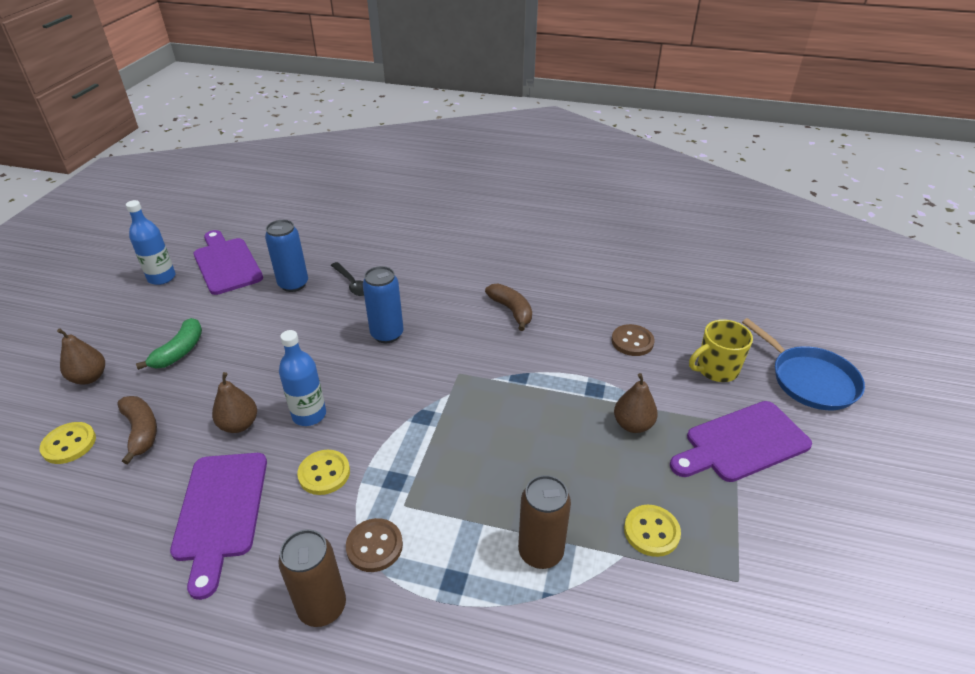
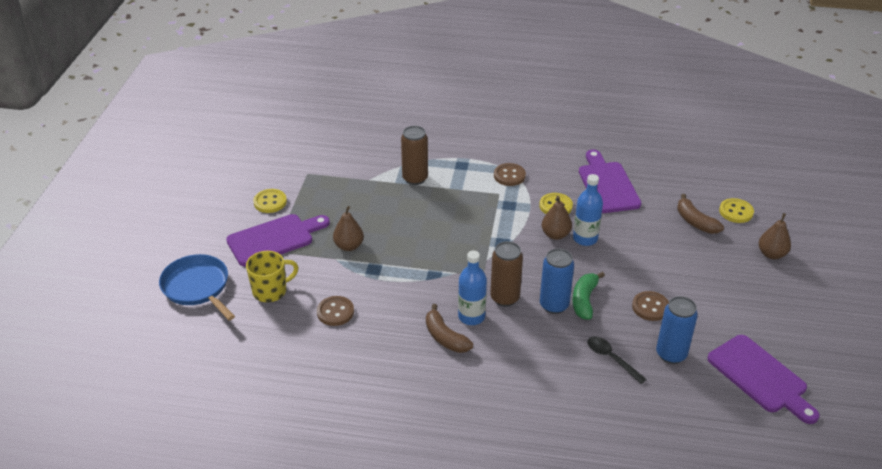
camera: 175 degrees right, 0 degrees up
blue bottle [126,200,176,285] -> blue bottle moved to [458,250,487,325]
green banana [136,318,202,370] -> green banana moved to [572,272,605,320]
brown pear [212,372,257,433] -> brown pear moved to [542,196,572,240]
brown can [278,529,346,627] -> brown can moved to [490,241,523,307]
yellow button [624,505,681,557] -> yellow button moved to [253,189,287,213]
none -> brown button [632,291,669,321]

